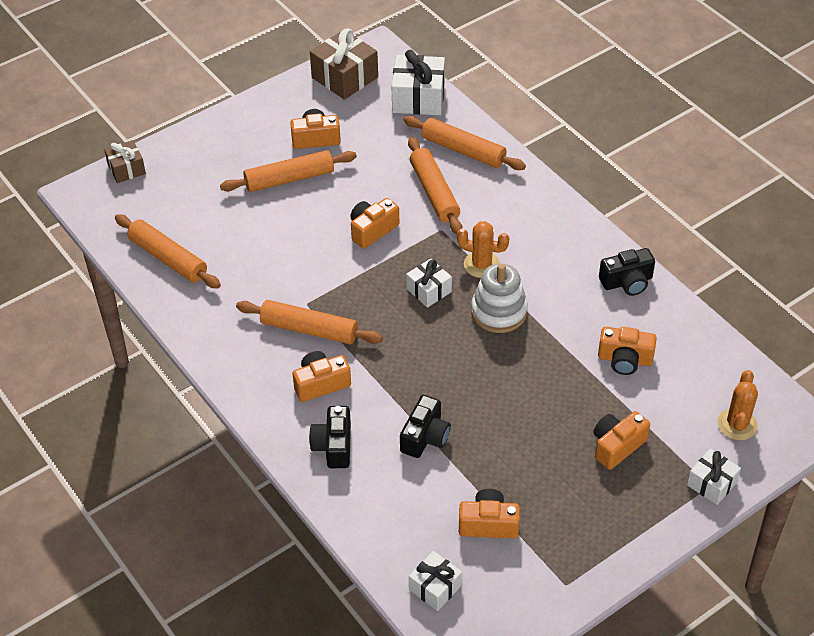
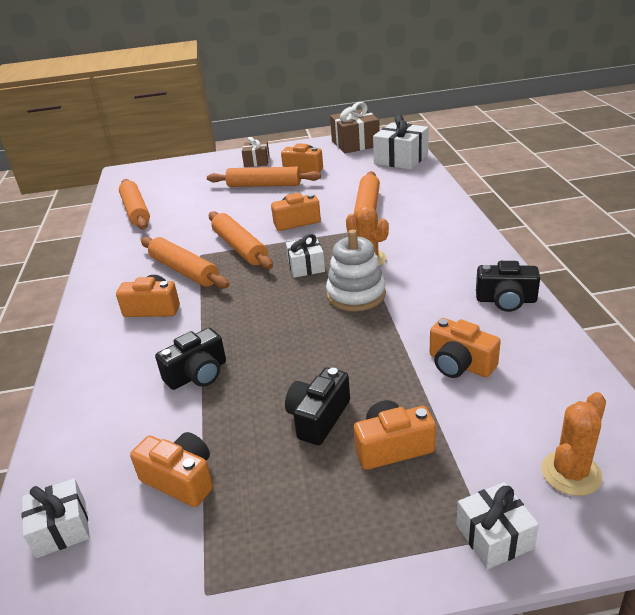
camera: 30 degrees right, 15 degrees down
brown gift [104,140,146,183] -> brown gift moved to [242,137,270,167]
black camera [309,406,351,468] -> black camera moved to [285,368,350,445]
orange rolling pin [403,116,526,170] -> orange rolling pin moved to [209,211,273,269]

